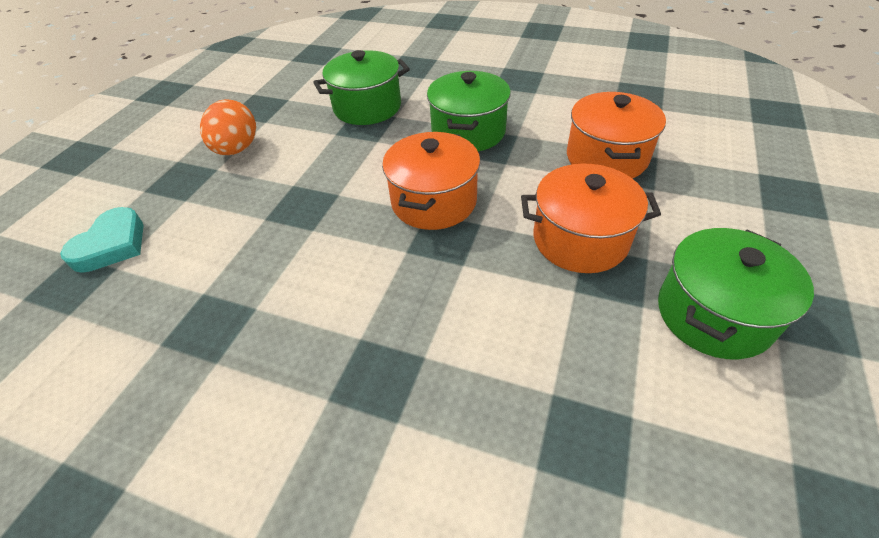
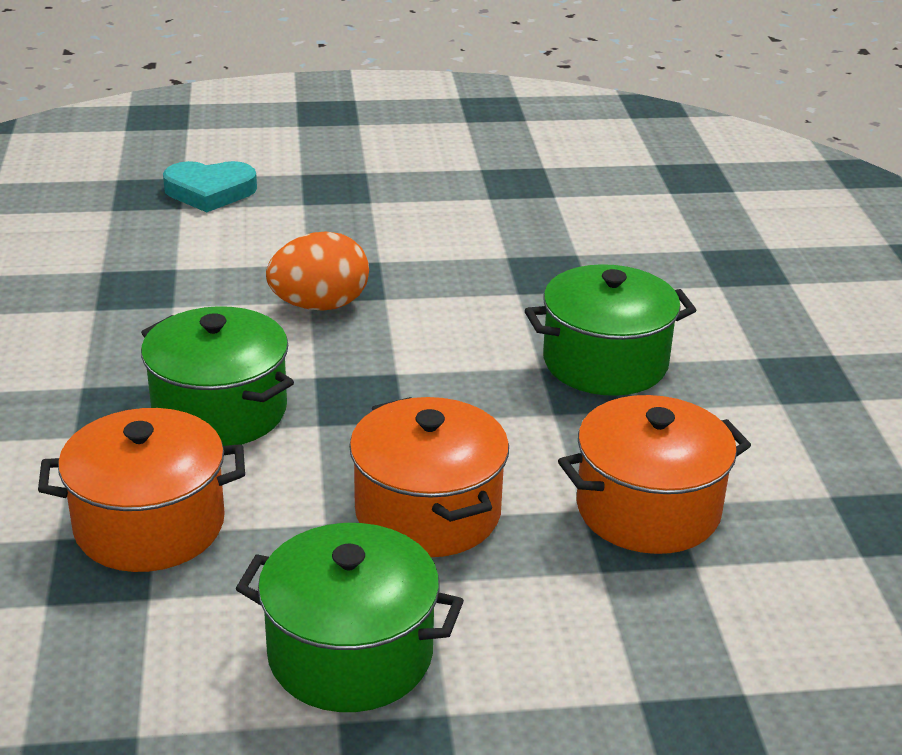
camera: 60 degrees right, 15 degrees down
orange egg [200,99,256,155] -> orange egg moved to [266,232,369,311]
green pot [313,50,410,125] -> green pot moved to [141,306,294,446]
orange pot [382,132,480,230] -> orange pot moved to [38,408,245,572]

